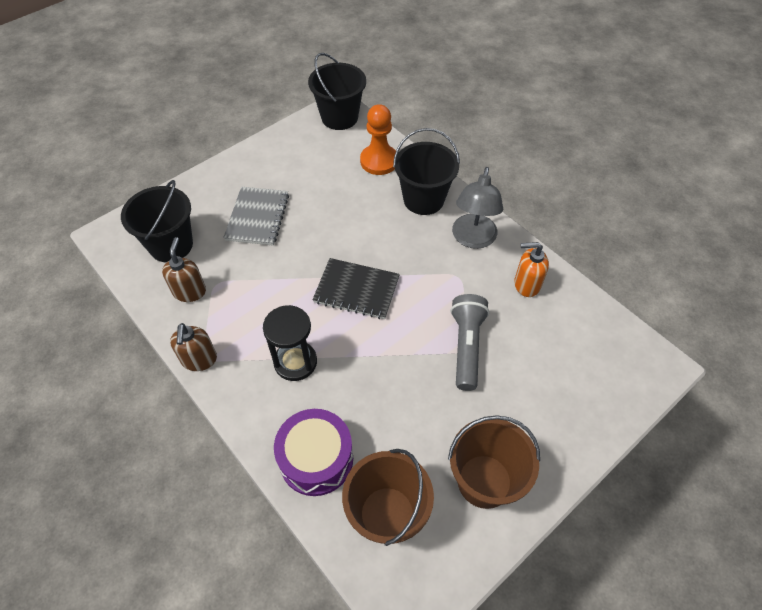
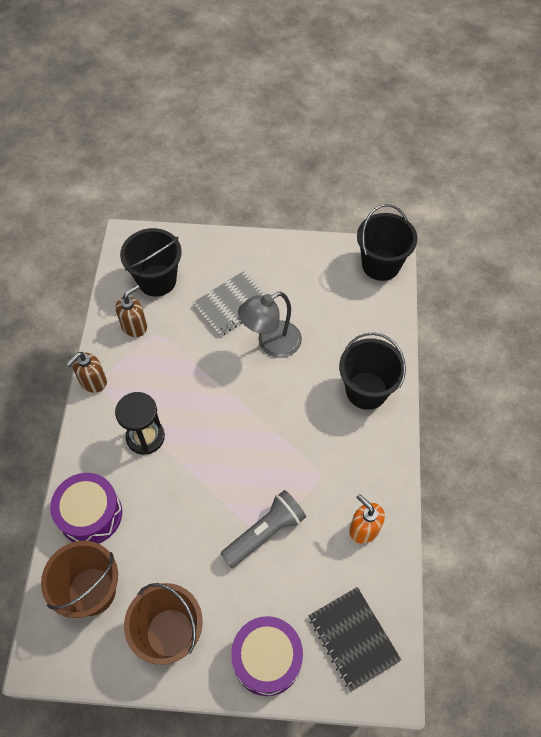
camera: 45 degrees right, 5 degrees up
black notebook [312,258,400,319] -> black notebook moved to [308,587,401,691]
orange pawn [360,104,396,175] -> none
grey lamp [452,167,503,249] -> grey lamp moved to [238,292,302,358]
none -> purple drum [231,616,303,696]

